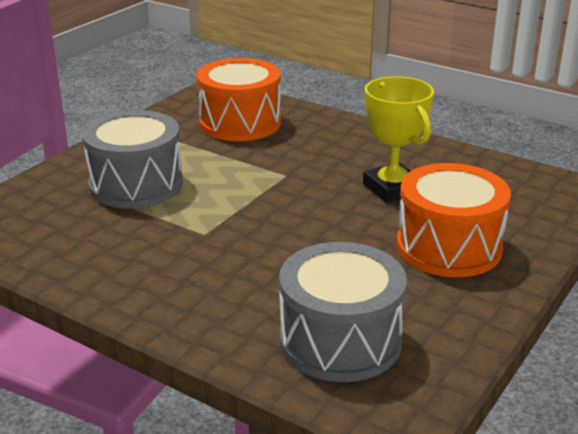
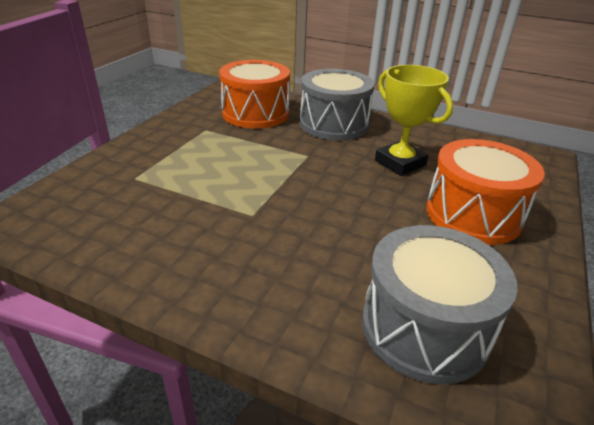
camera: 10 degrees left, 5 degrees up
grey drum [82,110,183,208] -> grey drum moved to [300,69,374,140]

